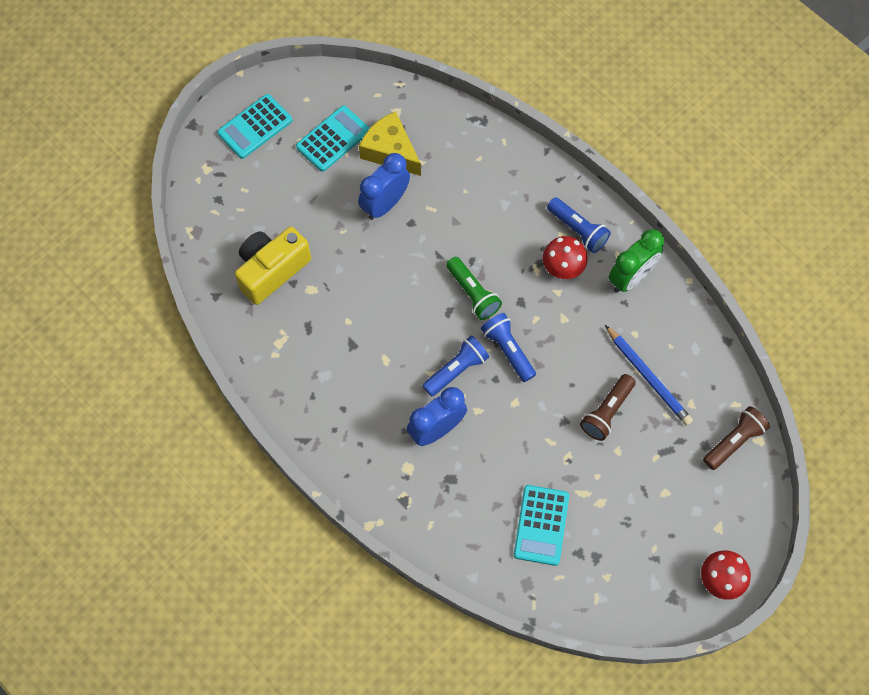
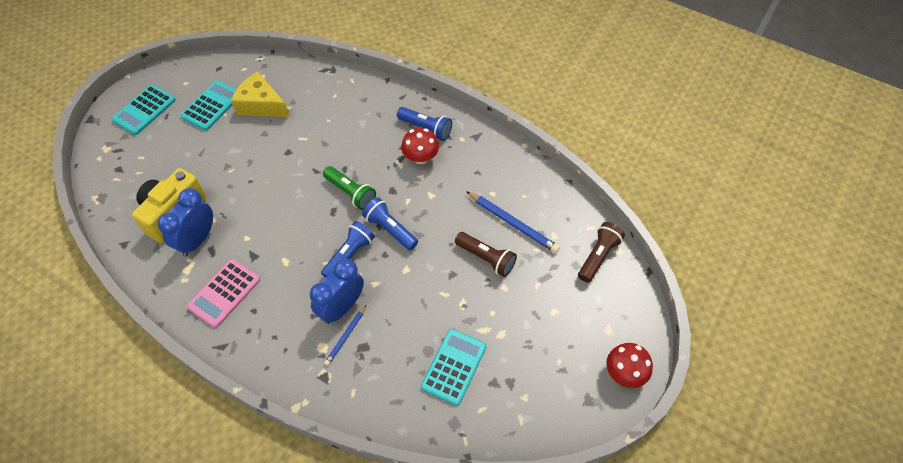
camera: 15 degrees left, 10 degrees down
blue clock [358,153,410,220] -> blue clock moved to [157,188,213,256]
turquoise calculator [514,485,569,566] -> turquoise calculator turned 150 degrees counterclockwise [421,329,486,406]
brown flashlight [580,374,636,441] -> brown flashlight turned 75 degrees counterclockwise [455,232,517,277]
green clock [608,229,664,293] -> none
none -> pink calculator [187,259,260,328]
none -> blue pencil [324,305,366,366]

